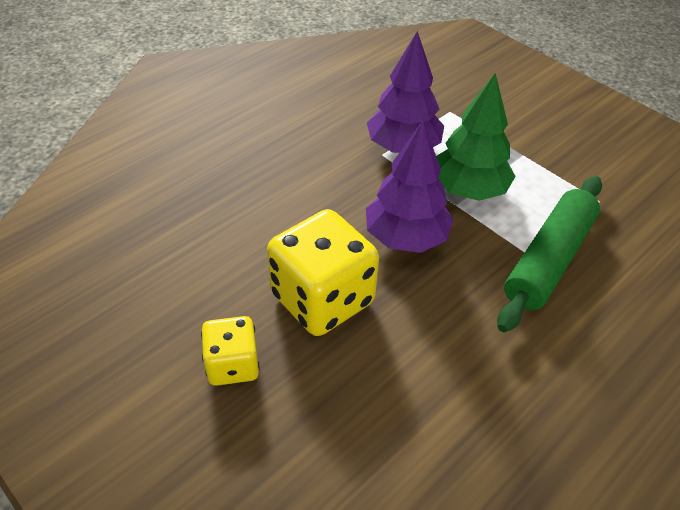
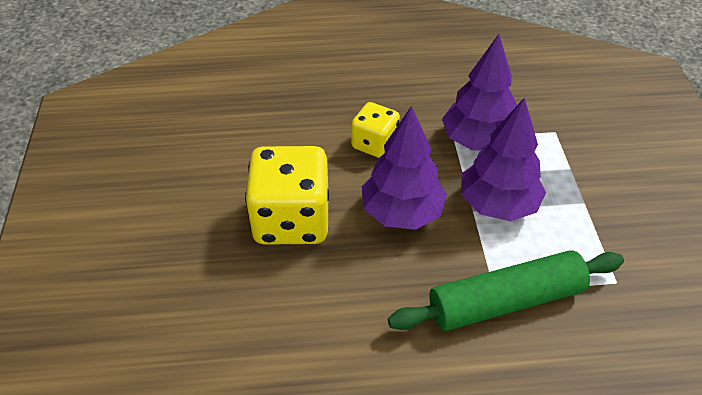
camera: 40 degrees right, 0 degrees up
yellow dice [201,316,260,386] -> yellow dice moved to [351,102,400,158]
green tree [436,73,516,201] -> purple tree [461,97,546,221]

